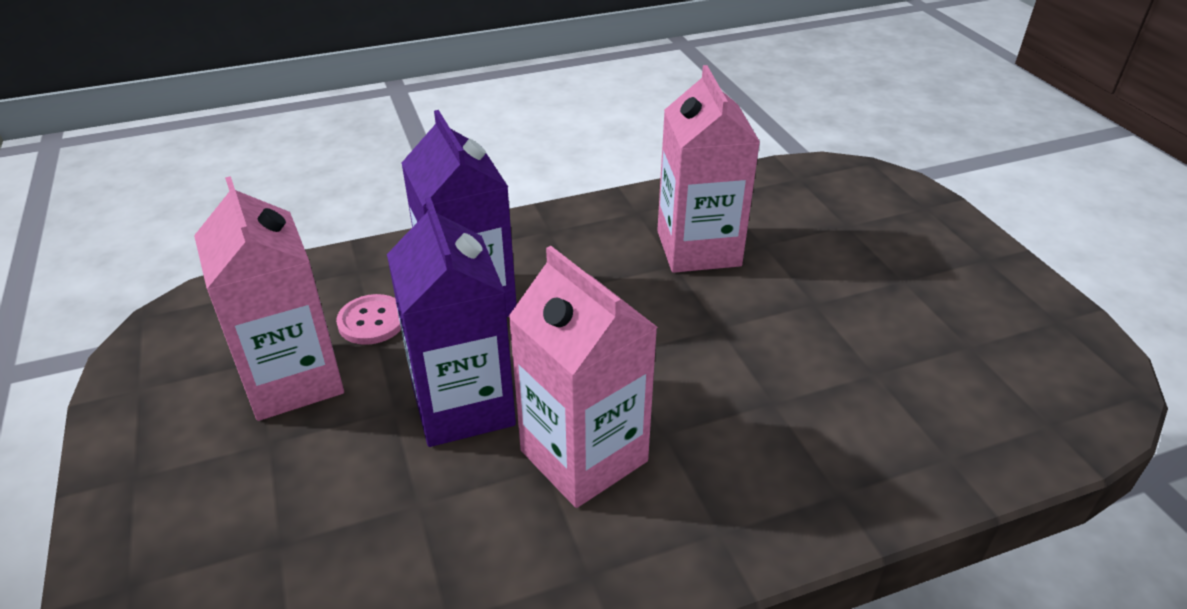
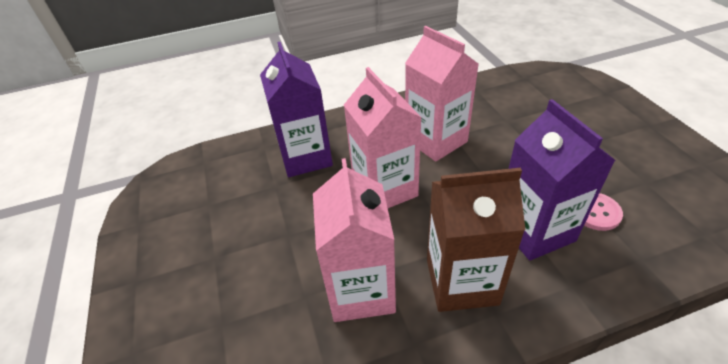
camera: 175 degrees left, 5 degrees up
pink carton [194,176,344,421] -> pink carton moved to [344,67,422,208]
purple carton [387,197,516,447] -> purple carton moved to [260,42,333,177]
none -> brown carton [427,168,526,312]

